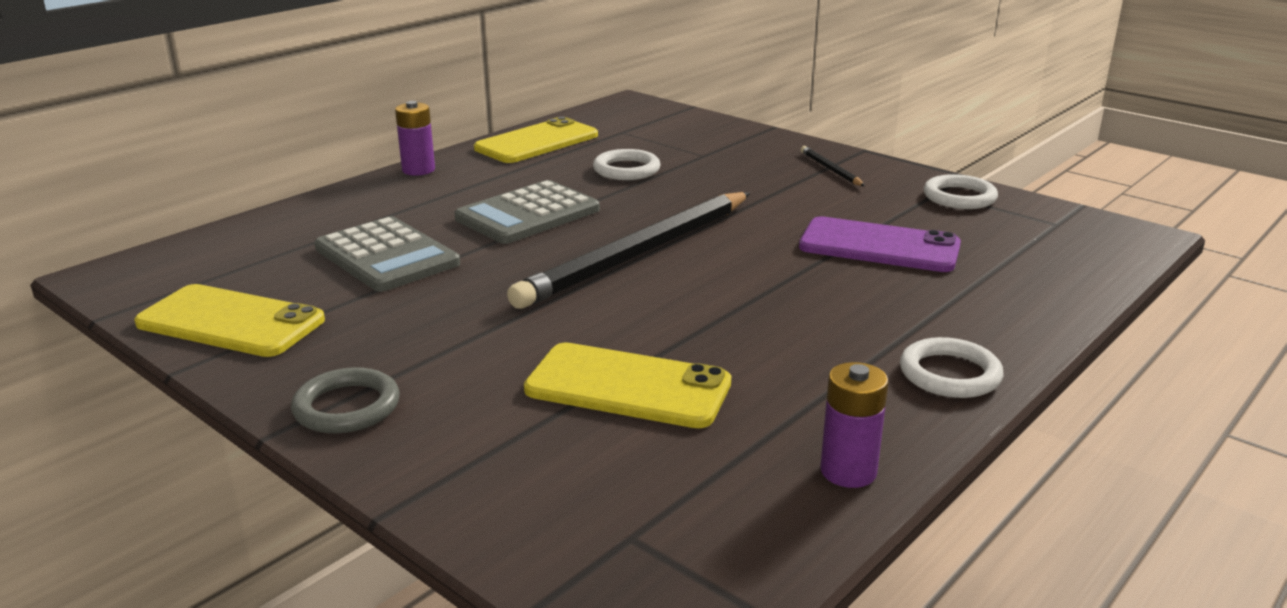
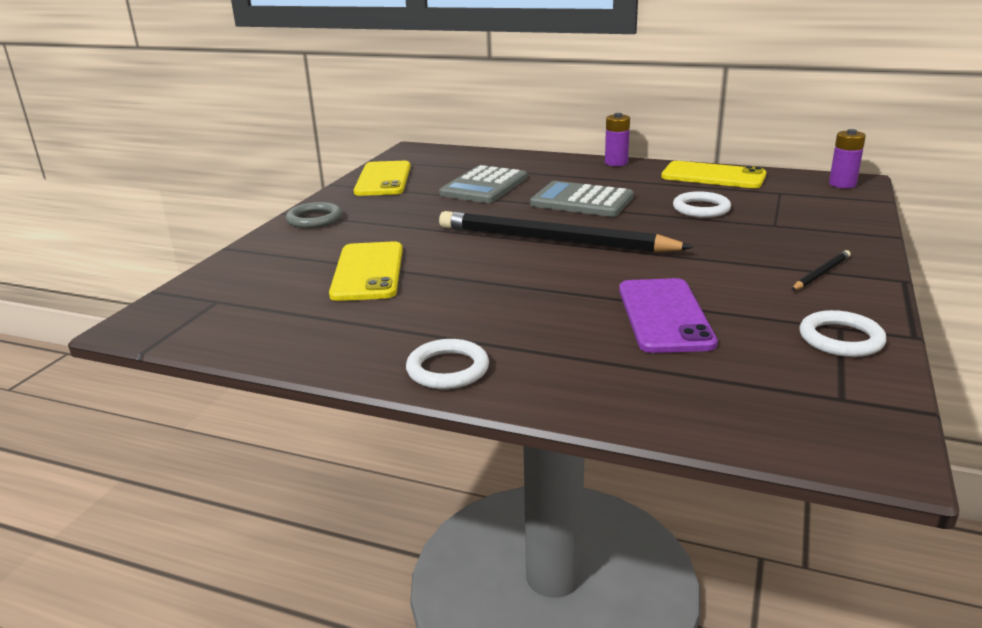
camera: 70 degrees right, 0 degrees up
purple battery [820,362,889,488] -> purple battery moved to [829,129,866,188]

